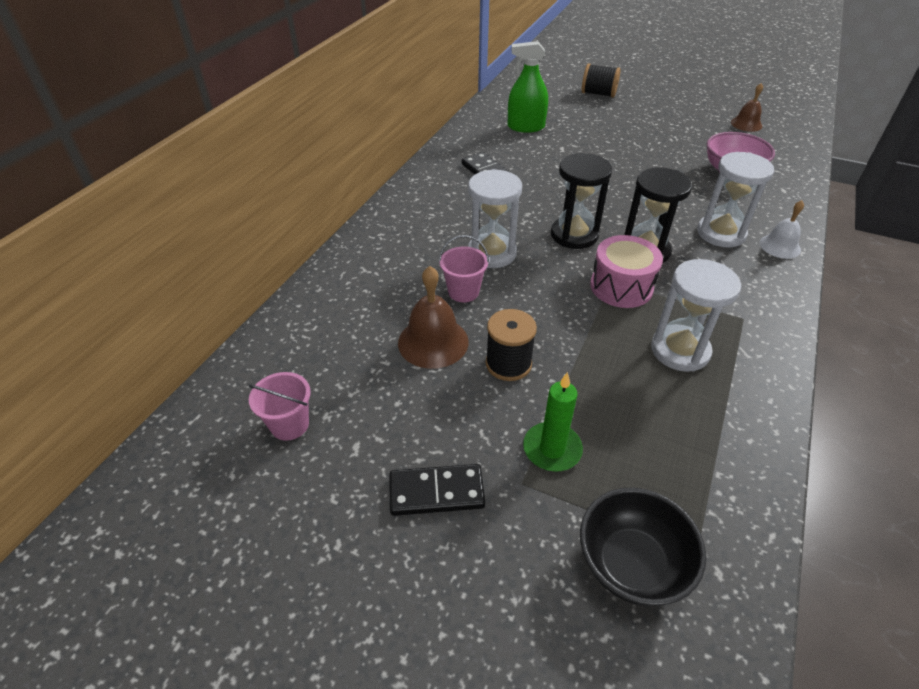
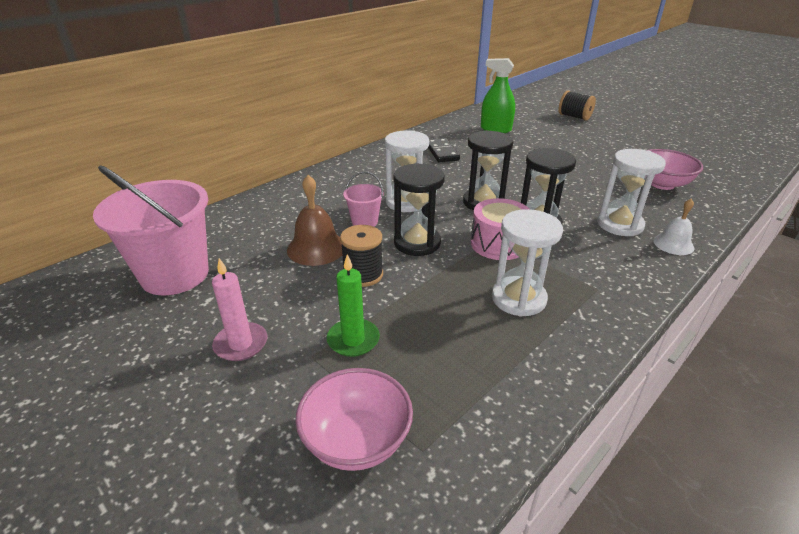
camera: 20 degrees right, 10 degrees down
pink bucket [248,372,311,441] -> pink bucket [93,166,209,295], size x2.14
black domino [389,464,485,516] -> pink candle [212,258,268,361]
black bowl [580,487,706,606] -> pink bowl [296,368,413,471]
brown bell [731,83,763,132] -> none
none -> black hourglass [394,164,445,256]

